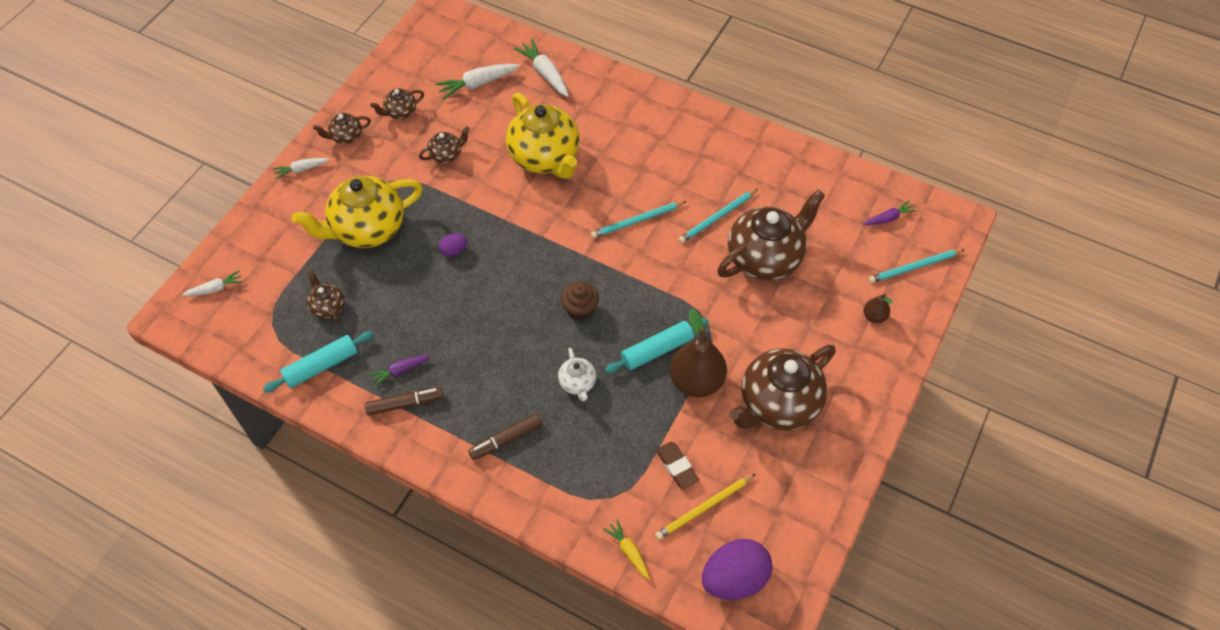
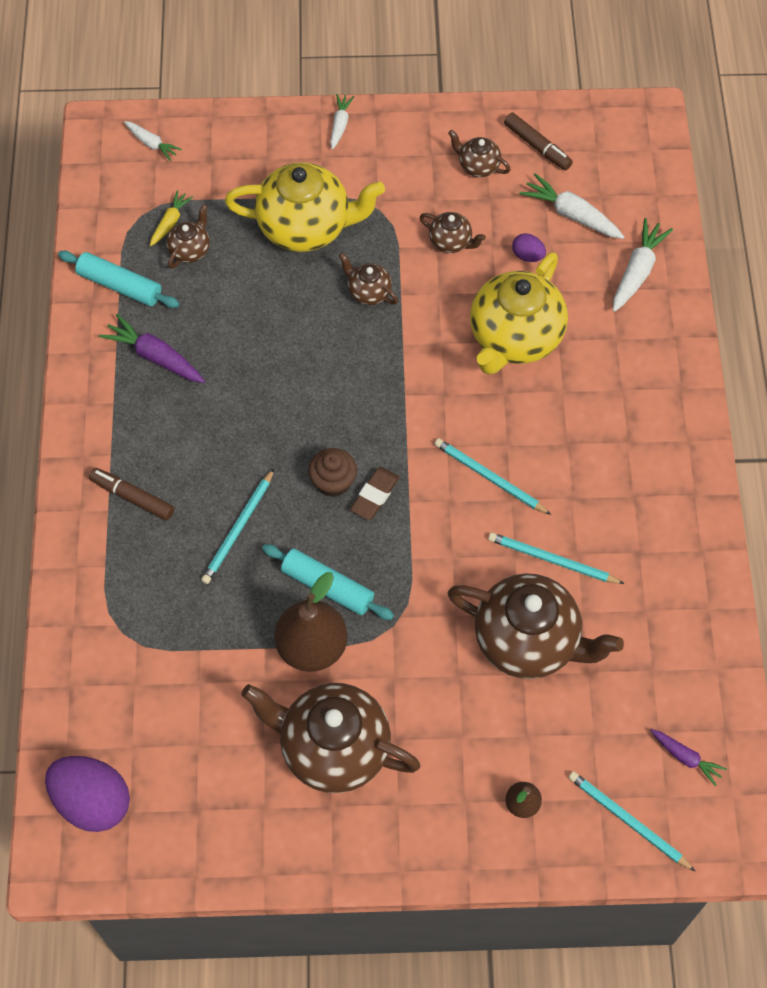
camera: 60 degrees right, 5 degrees up
white carrot [273,158,330,179] -> white carrot turned 60 degrees clockwise [330,94,354,150]
yellow teapot [292,176,423,248] -> yellow teapot turned 150 degrees clockwise [225,162,385,252]
brown teapot [313,113,371,144] -> brown teapot moved to [339,253,398,305]
brown marker [365,387,443,416] -> brown marker moved to [504,112,573,170]
purple carrot [369,355,430,387] -> purple carrot [99,314,205,383], size x1.62
purple egg [439,233,467,257] -> purple egg moved to [512,233,546,262]
white teapot [558,348,596,401] -> turquoise pencil [201,469,274,584]
yellow carrot [603,519,650,580] -> yellow carrot moved to [150,190,193,246]
yellow pencil [655,474,756,540] -> none
brown eraser [656,442,699,489] -> brown eraser moved to [350,467,400,520]

